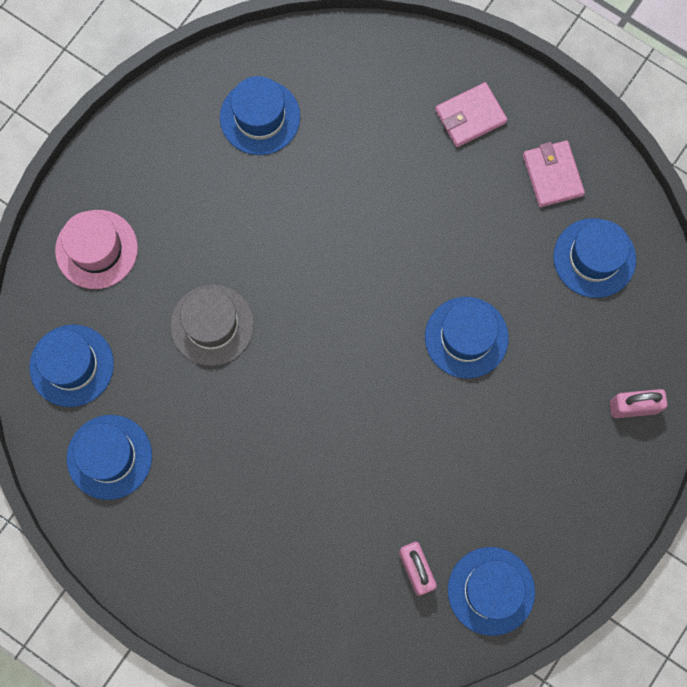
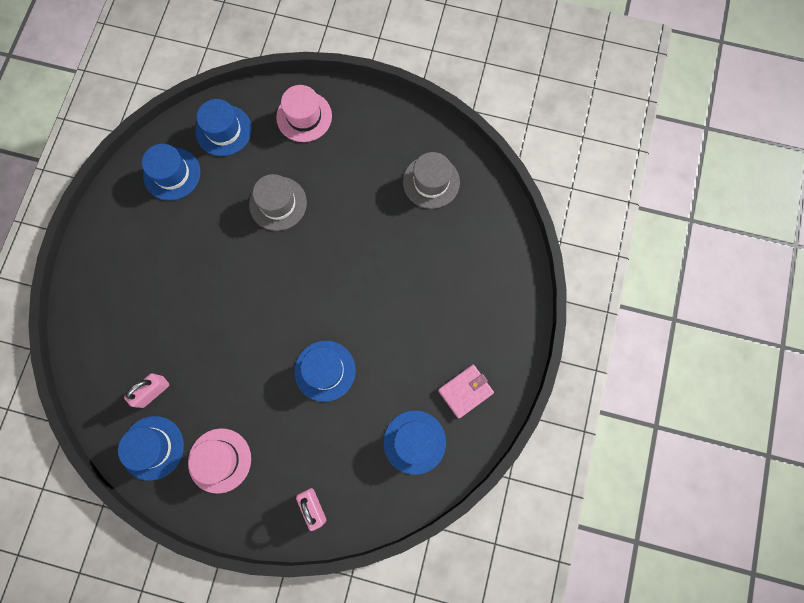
camera: 70 degrees right, 0 degrees up
blue hat [220,76,301,155] -> grey hat [403,152,460,209]
pink wallet [435,82,508,147] -> none
none -> pink hat [188,428,251,494]

